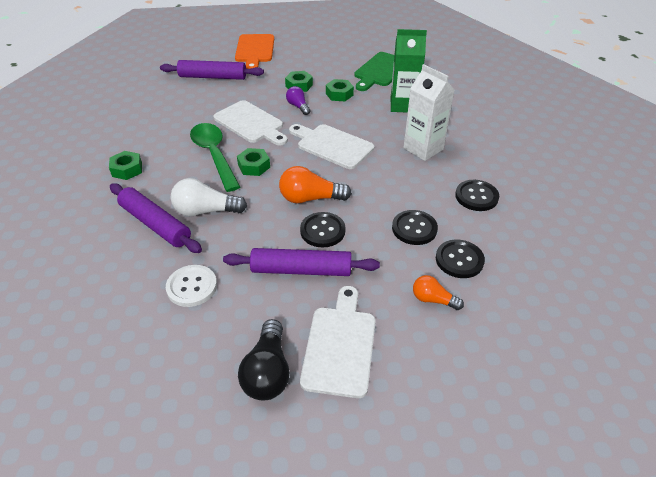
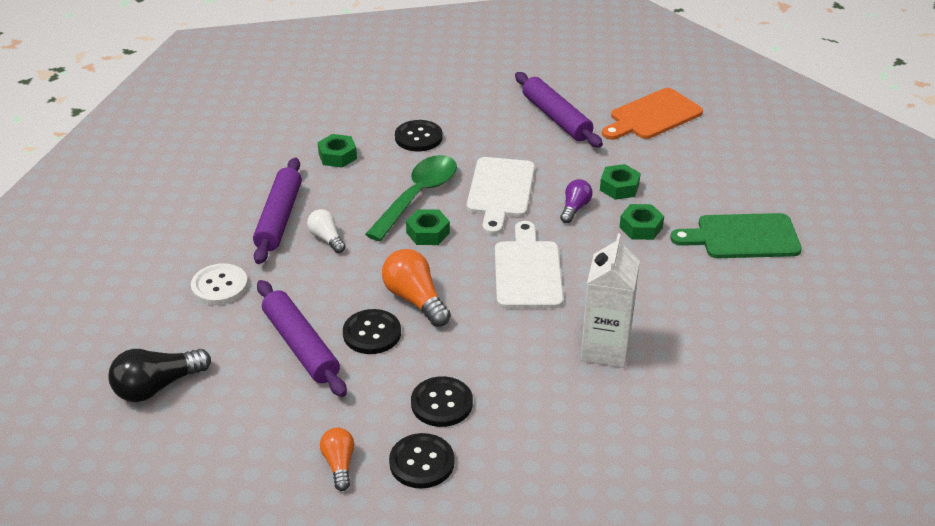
camera: 55 degrees right, 5 degrees down
white light bulb [171,178,247,216] -> white light bulb [307,209,346,253], size x0.61
white cutting board [300,286,376,398] -> none
green carton [391,29,427,113] -> none
black button [455,180,499,211] -> black button moved to [395,120,442,151]

